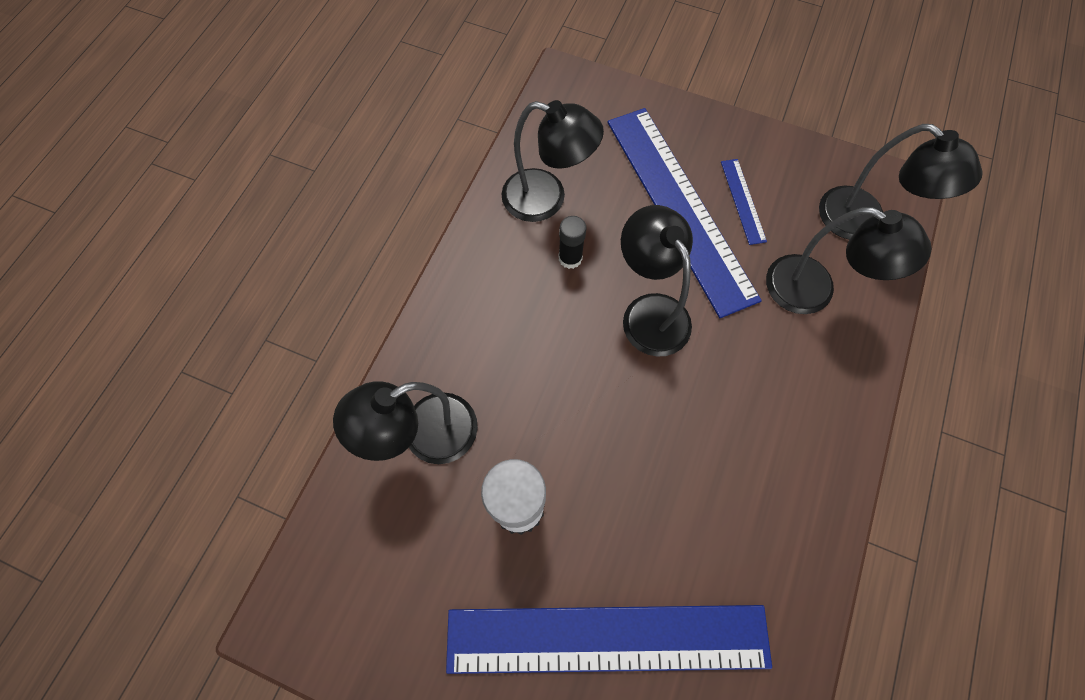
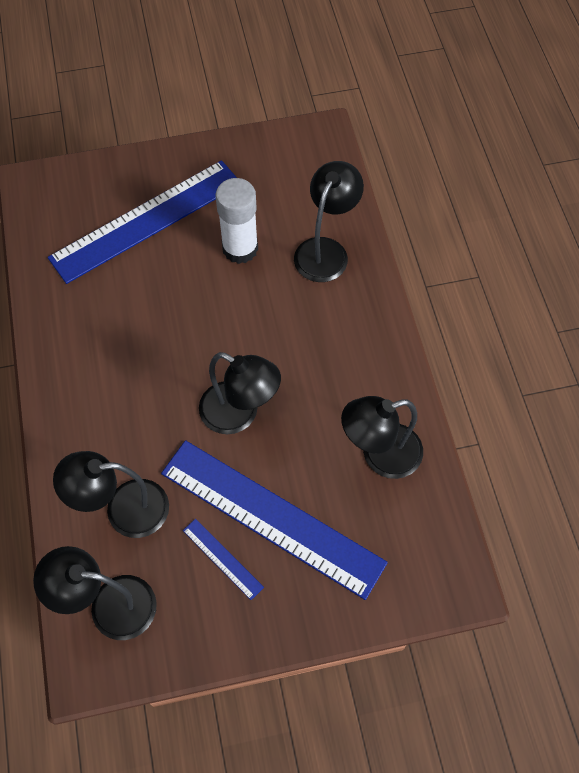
camera: 145 degrees right, 5 degrees down
black glue stick [559,216,587,269] -> none

